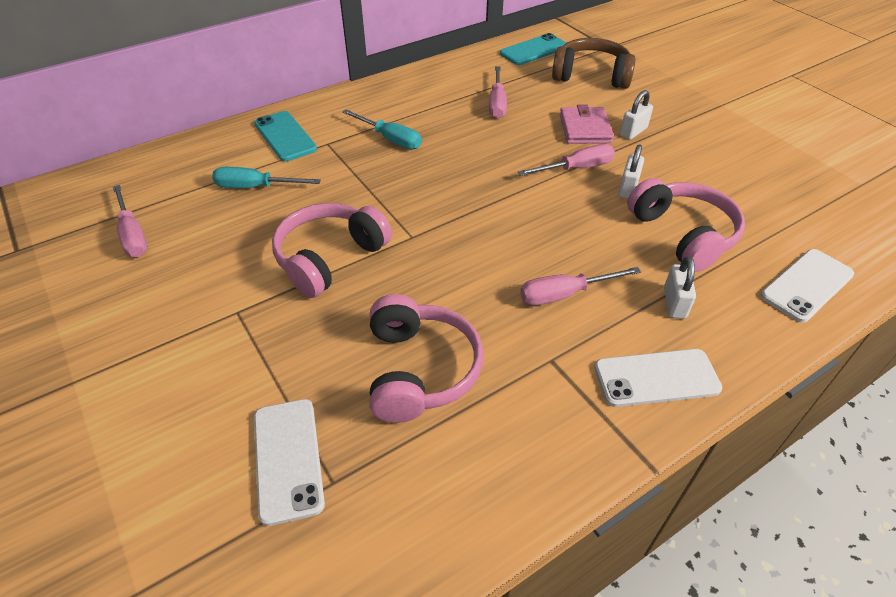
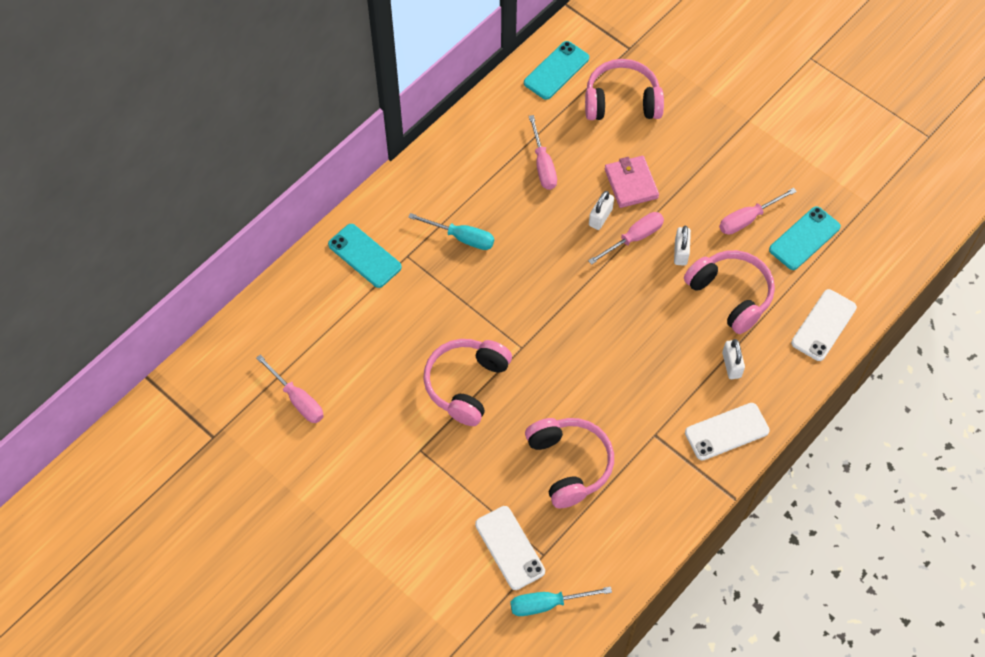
camera: 15 degrees left, 15 degrees up
turquoise screwdriver [212,167,321,188] -> turquoise screwdriver moved to [510,586,612,616]
pink screwdriver [520,267,641,305] -> pink screwdriver moved to [719,188,797,235]
brown headphones [552,38,636,89] -> pink headphones [585,59,664,120]
white padlock [620,90,653,140] -> white padlock moved to [589,191,614,230]
none -> turquoise phone [769,206,841,270]

